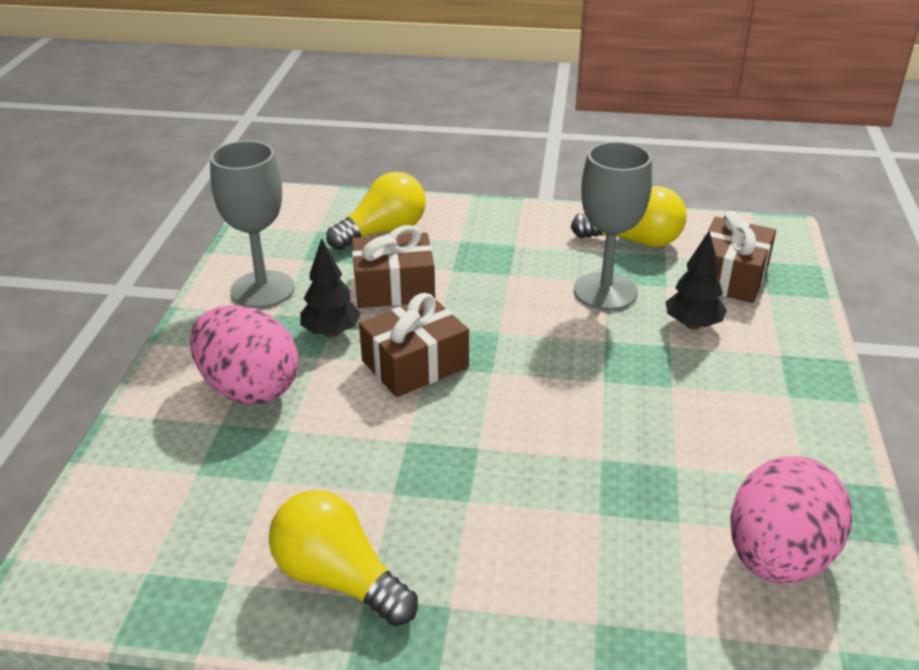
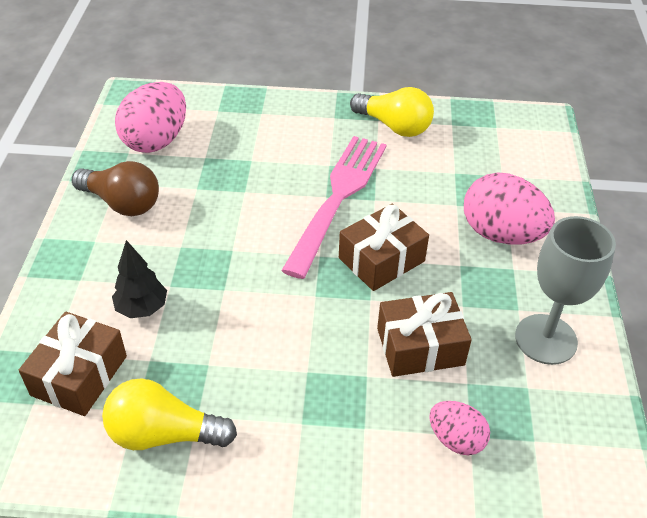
camera: 175 degrees right, 10 degrees up
black tree [300,238,361,338] -> none
yellow light bulb [326,172,426,250] -> pink egg [430,401,490,455]
grey goblet [574,142,652,310] -> none
none -> brown light bulb [72,161,159,216]
none -> pink fork [281,136,387,279]

